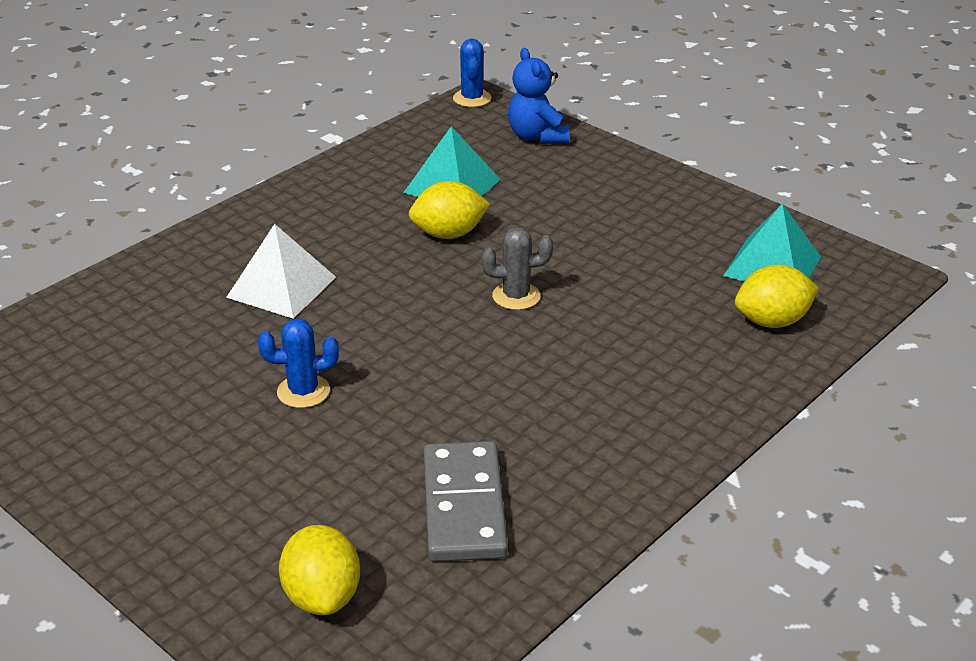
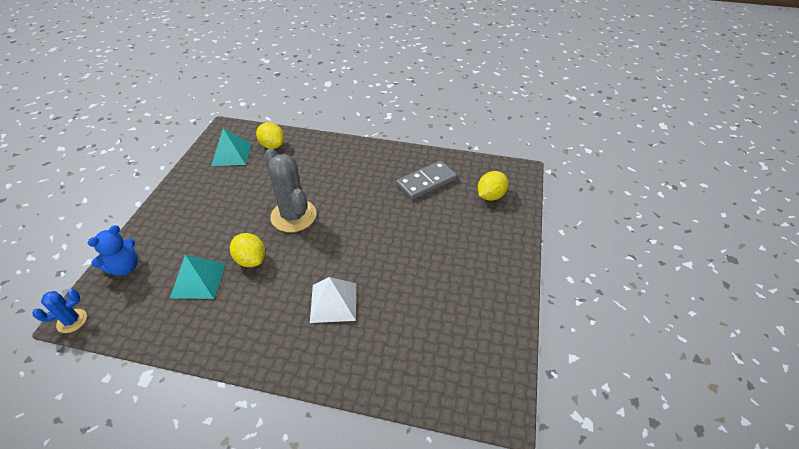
camera: 120 degrees left, 10 degrees up
blue cactus [258,319,339,408] -> none
grey cactus [481,227,553,310] -> grey cactus [264,148,317,232], size x1.98

